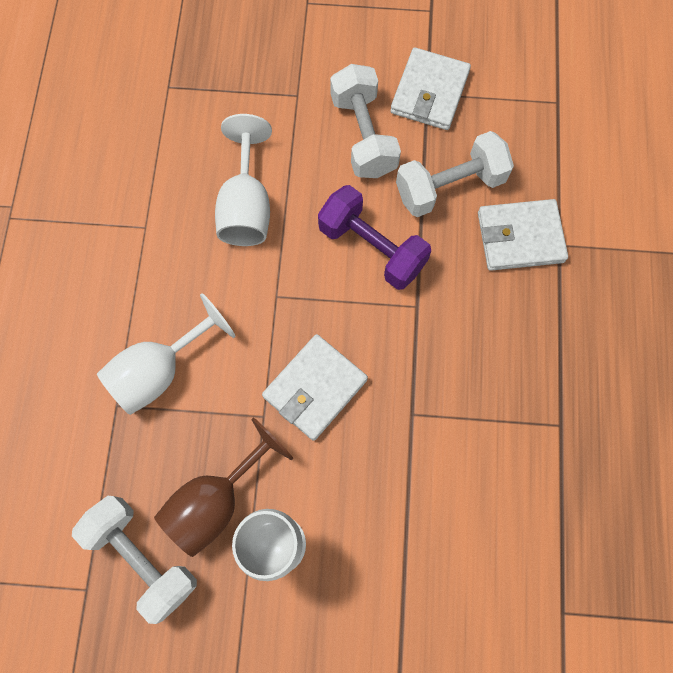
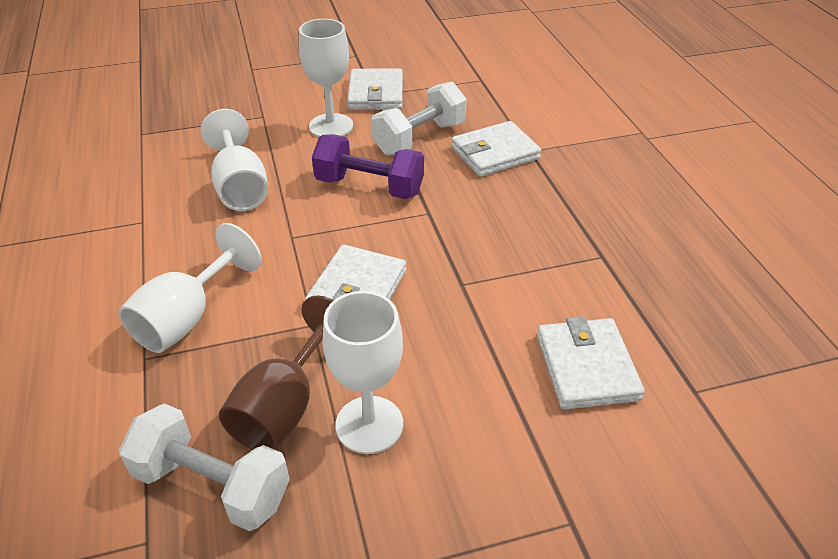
camera: 20 degrees left, 30 degrees down
white dumbbell [330,64,401,178] -> white goblet [299,19,353,137]
none -> white wallet [537,316,645,410]

